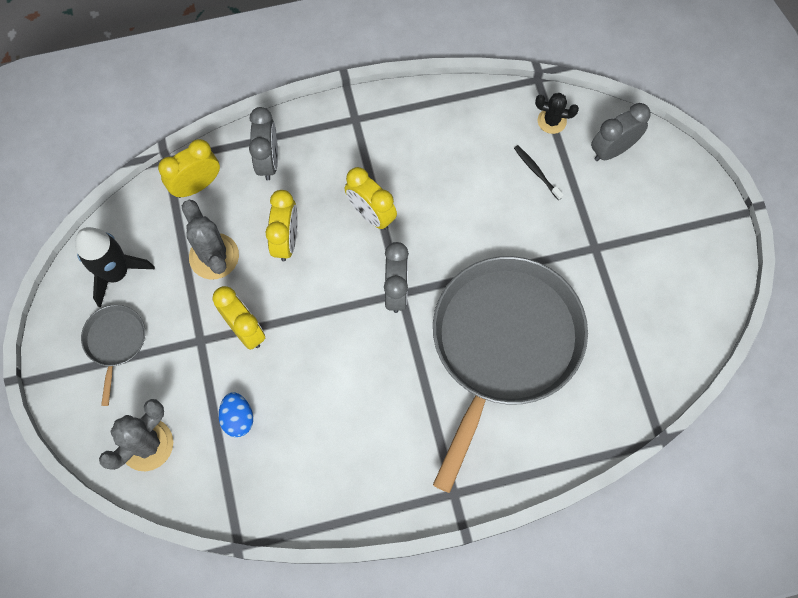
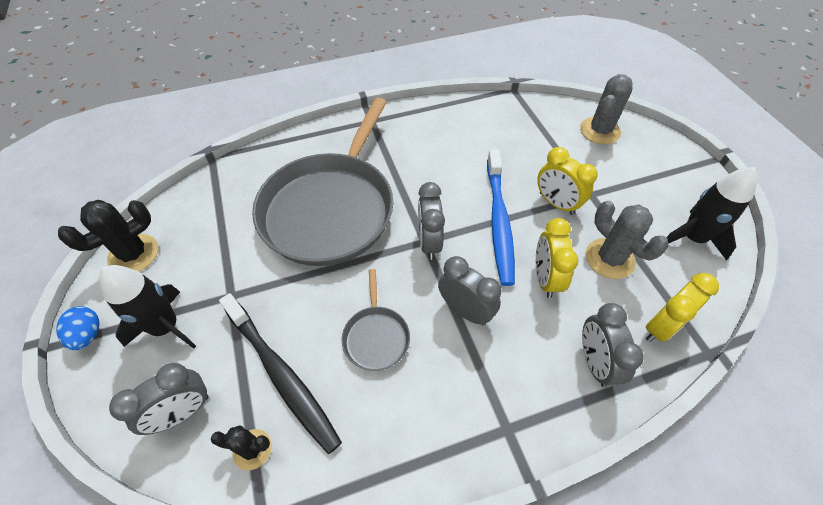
camera: 175 degrees right, 15 degrees down
grey pan [81,305,145,406] -> grey pan moved to [341,269,410,371]
blue egg [219,392,253,437] -> blue egg moved to [56,306,100,350]
yellow clock [345,167,397,230] -> grey clock [438,256,501,325]
black toothbrush [514,145,563,200] -> black toothbrush [219,293,342,454], size x2.33
none -> black cactus [58,200,158,272]
none -> black rocket [99,265,196,349]
none -> blue toothbrush [487,150,515,286]

